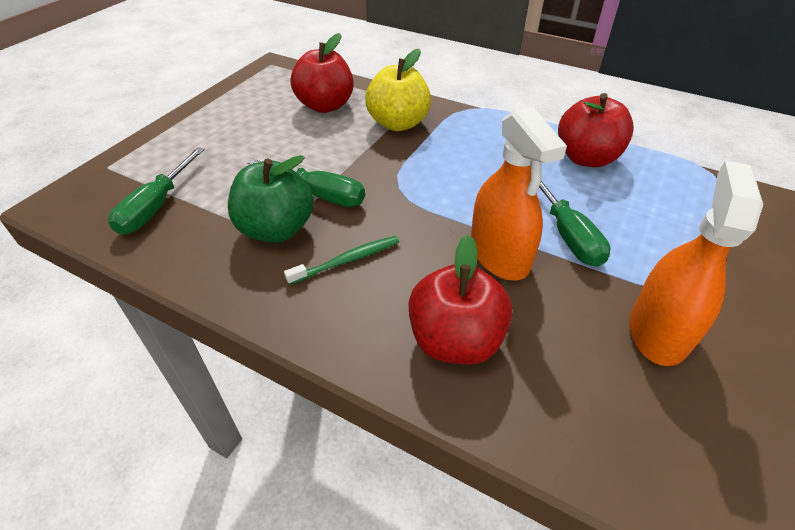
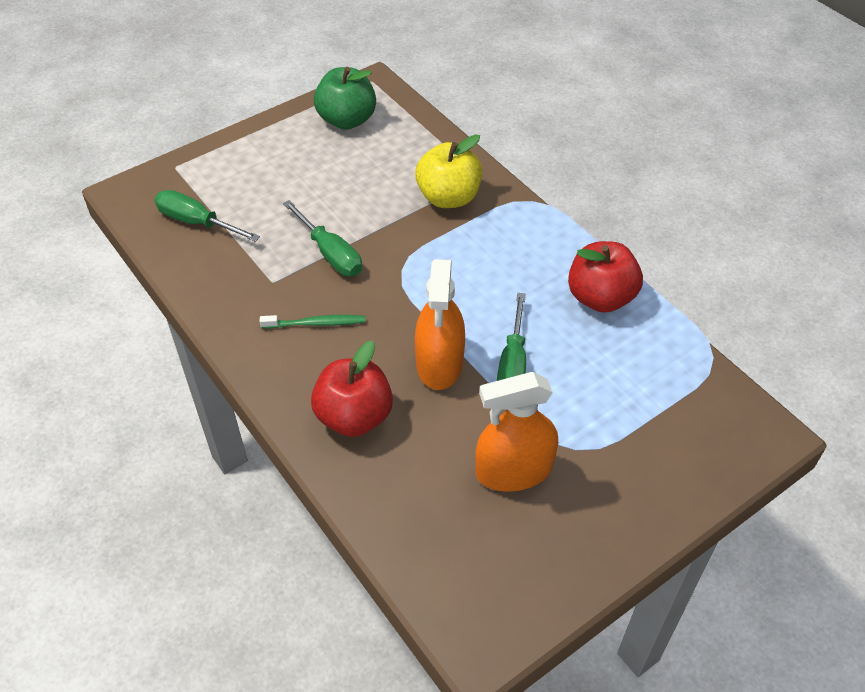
camera: 25 degrees right, 5 degrees up
green screwdriver [108,147,205,235] -> green screwdriver turned 75 degrees clockwise [155,190,260,242]
green apple [228,155,314,242] -> green apple moved to [314,67,376,130]
red apple [291,33,354,113] -> none
orange spray bottle [630,161,763,366] -> orange spray bottle turned 150 degrees counterclockwise [475,372,558,492]

